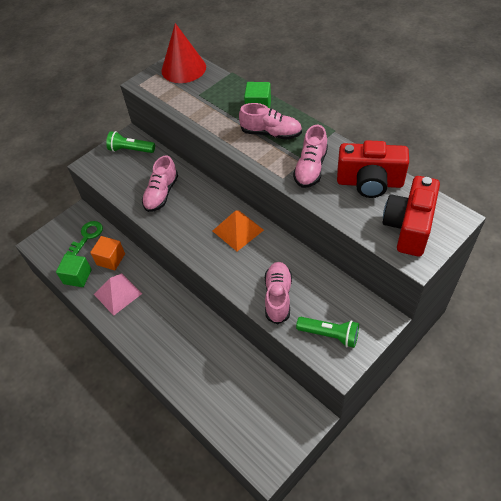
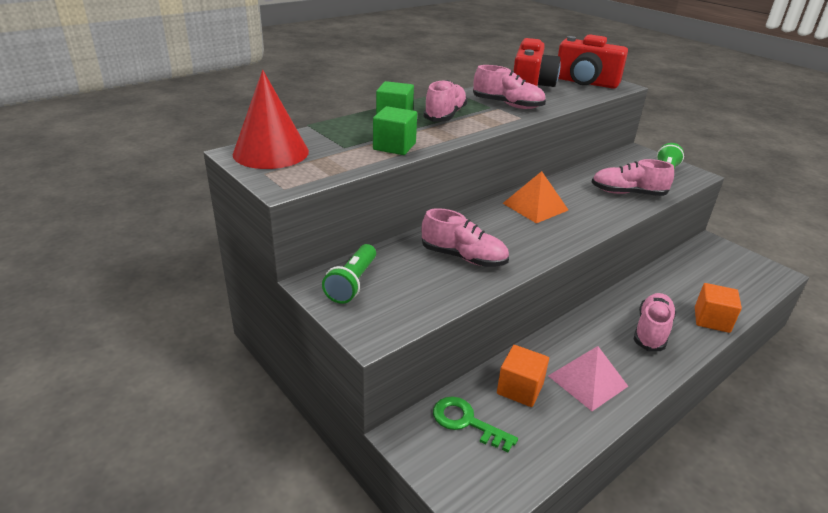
camera: 90 degrees left, 20 degrees down
green cube [56,254,92,287] -> green cube moved to [373,106,417,155]
none -> pink shoe [634,293,676,351]
none -> orange cube [695,283,742,333]

